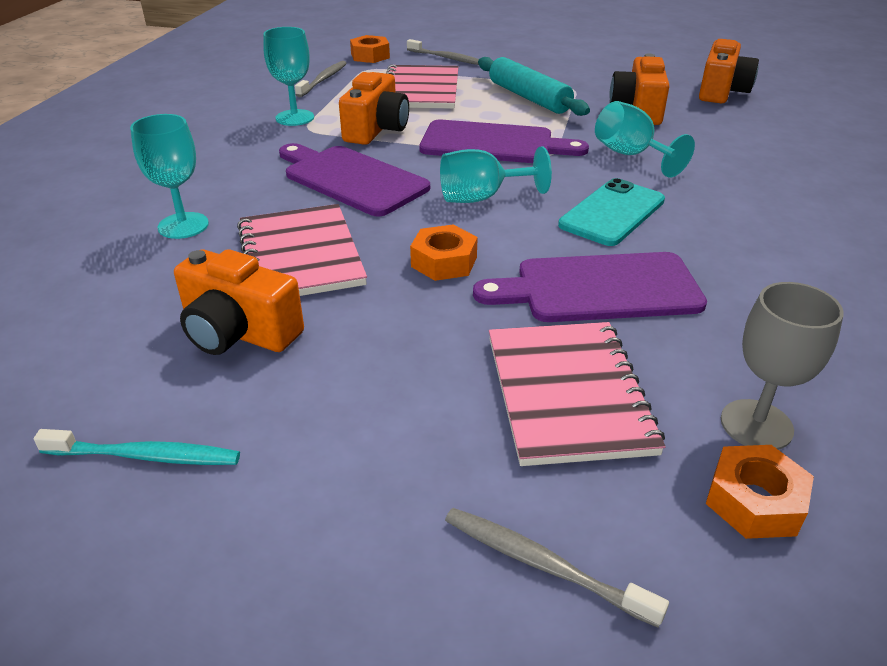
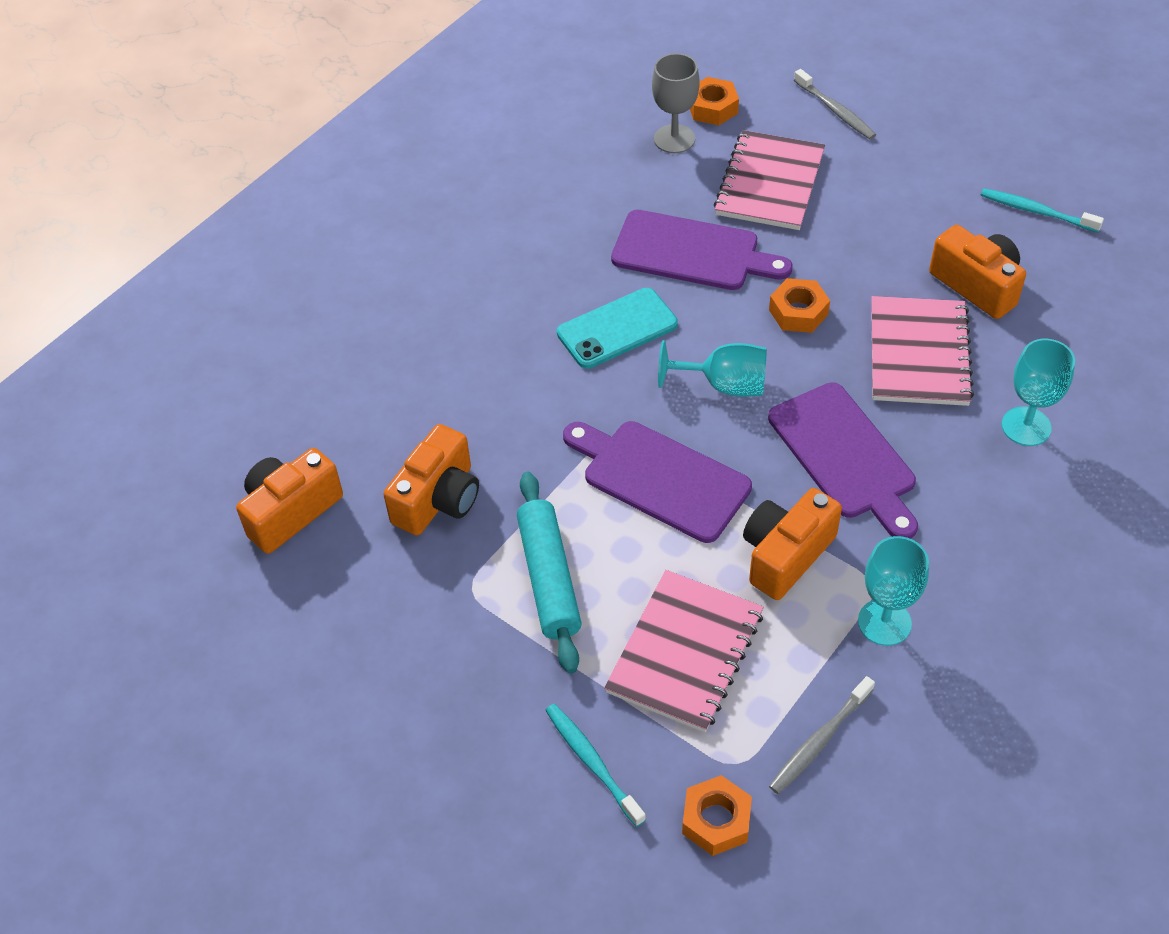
camera: 155 degrees left, 15 degrees up
grey toothbrush [407,39,479,65] -> turquoise toothbrush [545,704,646,827]
turquoise goblet [595,101,695,178] -> none

